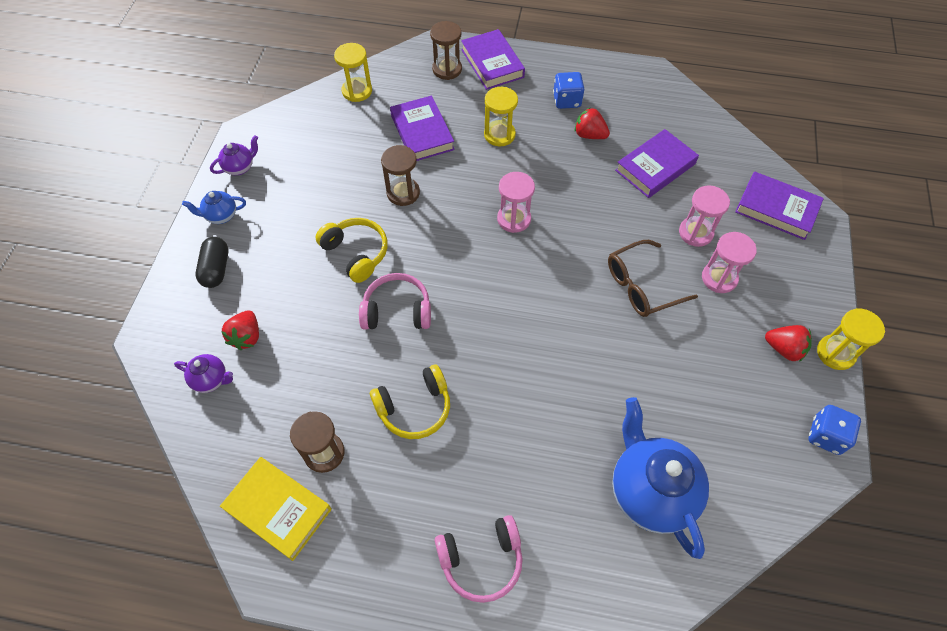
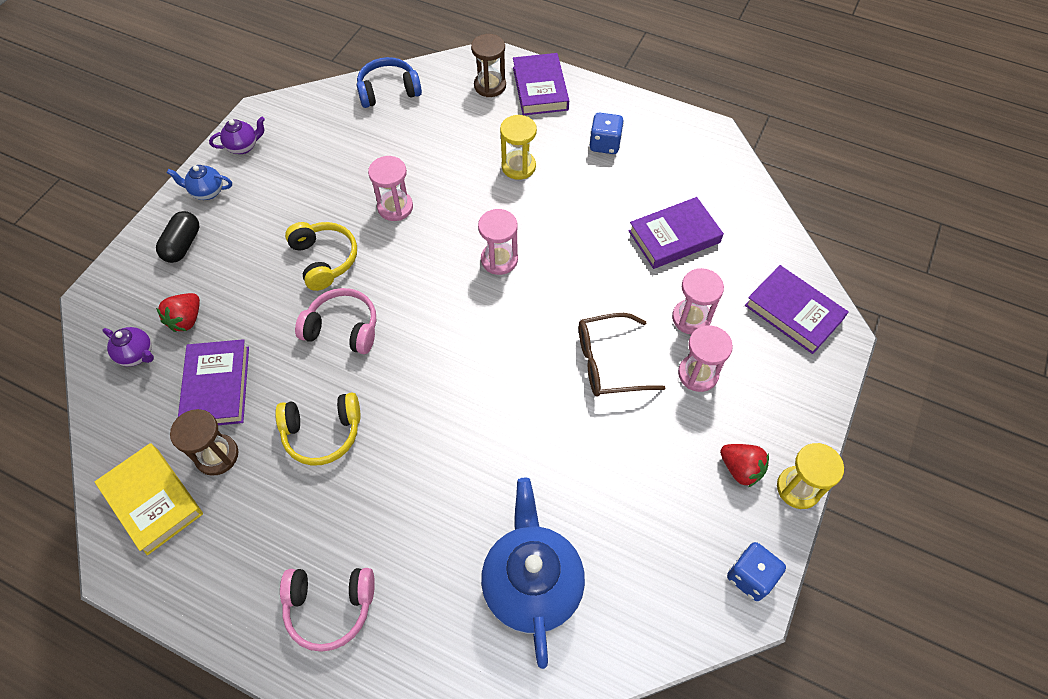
camera: 15 degrees right, 0 degrees up
yellow hourglass [334,43,372,102] -> blue headphones [357,57,422,108]
brown hourglass [381,145,420,206] -> pink hourglass [368,156,413,221]
purple book [390,95,455,161] -> purple book moved to [178,339,249,425]
red strawberry [575,107,610,139] -> none

